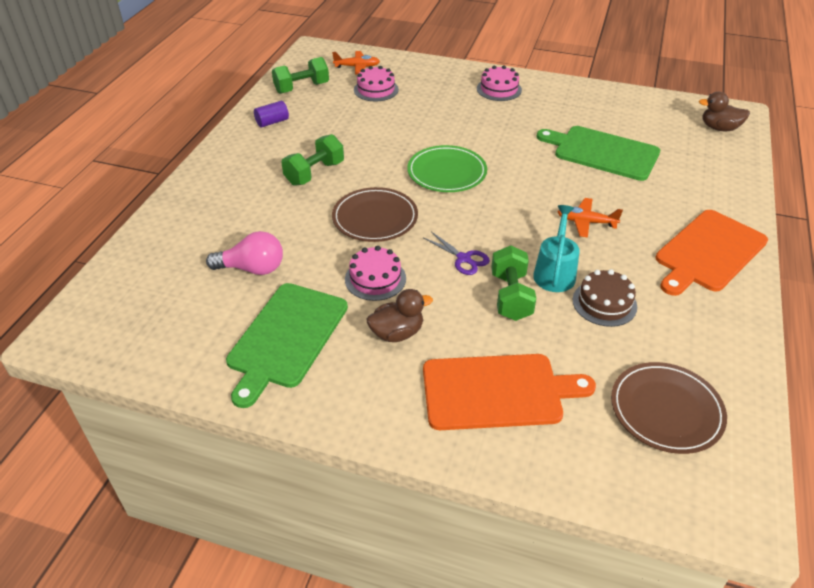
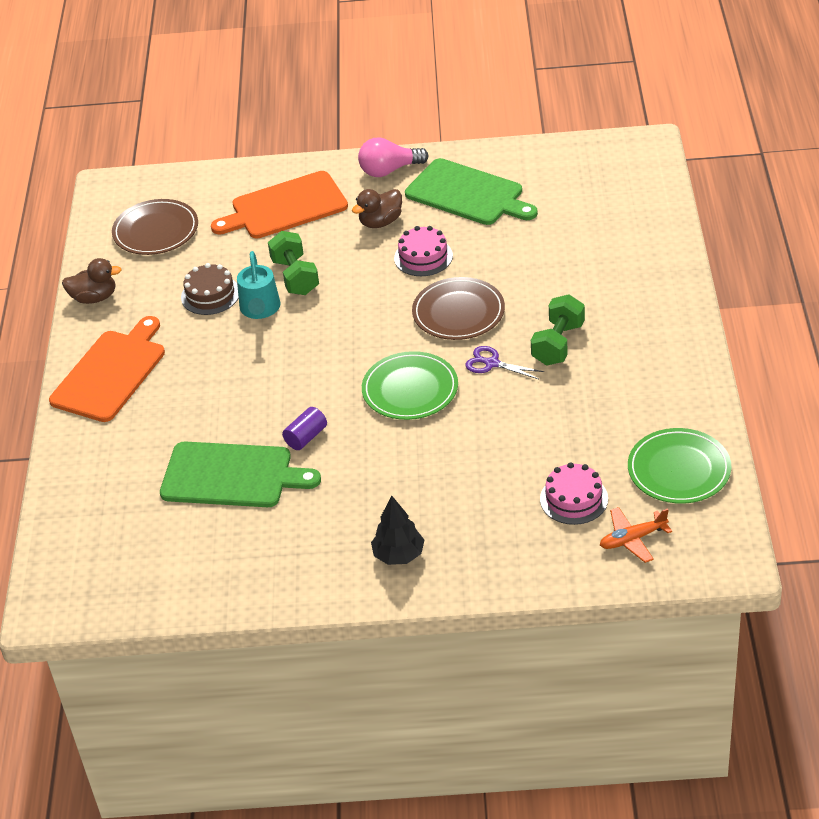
camera: 165 degrees right, 0 degrees up
pink light bulb [206,231,283,275] -> pink light bulb moved to [358,137,429,177]
green cutting board [226,283,348,408] -> green cutting board turned 120 degrees clockwise [405,158,538,225]
purple cylinder [254,101,289,127] -> purple cylinder moved to [282,407,327,450]
green dumbbell [272,57,329,94] -> green plate [628,428,731,504]
purple scissors [424,232,490,275] -> purple scissors moved to [465,346,544,379]
pink cake [477,66,522,101] -> black tree [371,495,424,565]
orange plane [558,198,623,238] -> none
brown duck [699,92,750,131] -> brown duck moved to [62,258,122,304]

